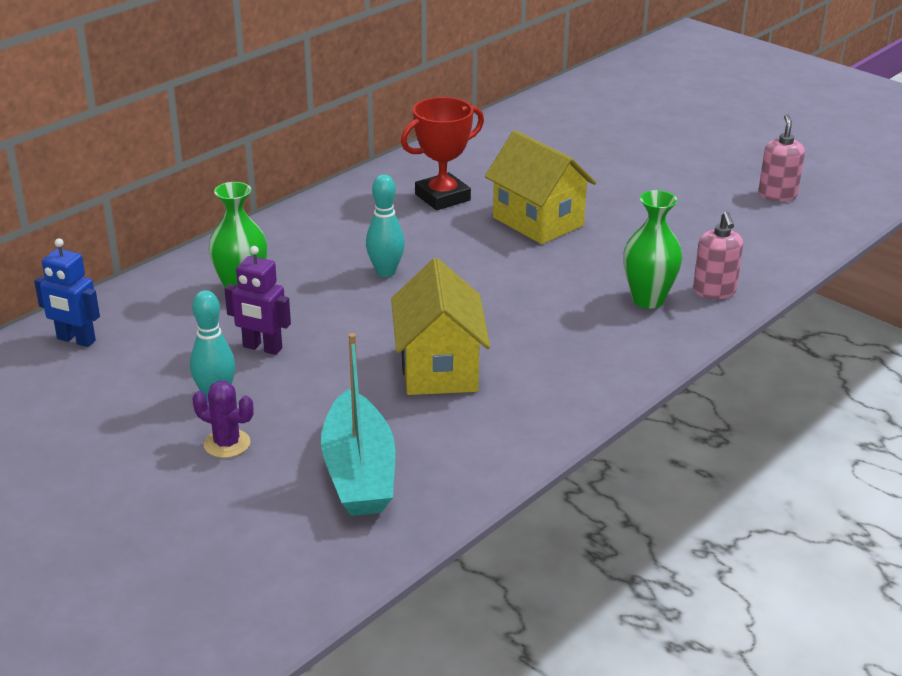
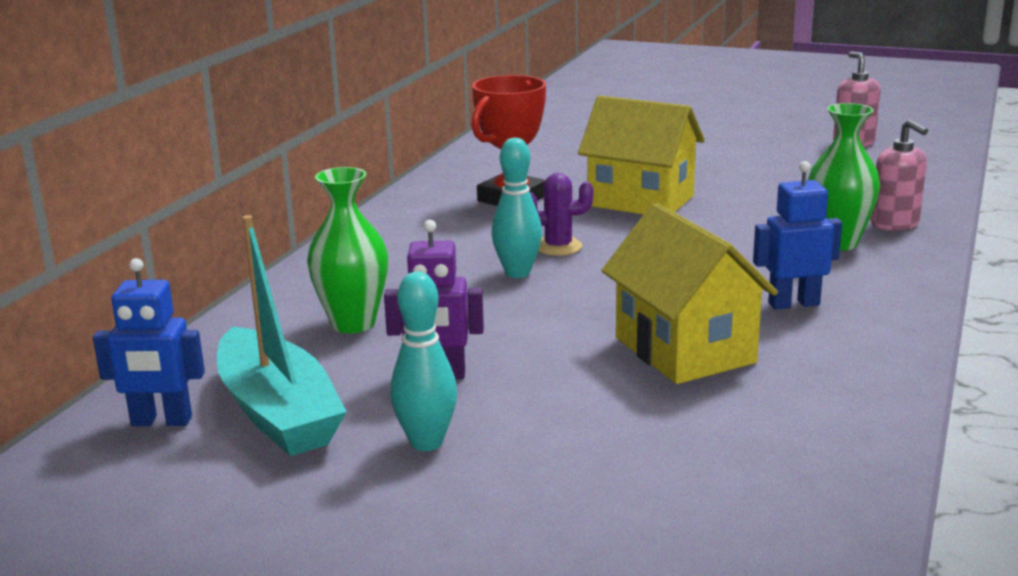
camera: 20 degrees left, 10 degrees down
purple cactus [192,381,254,458] -> purple cactus moved to [530,173,593,256]
turquoise boat [321,333,395,516] -> turquoise boat moved to [217,215,347,456]
none -> blue robot [753,161,842,310]

